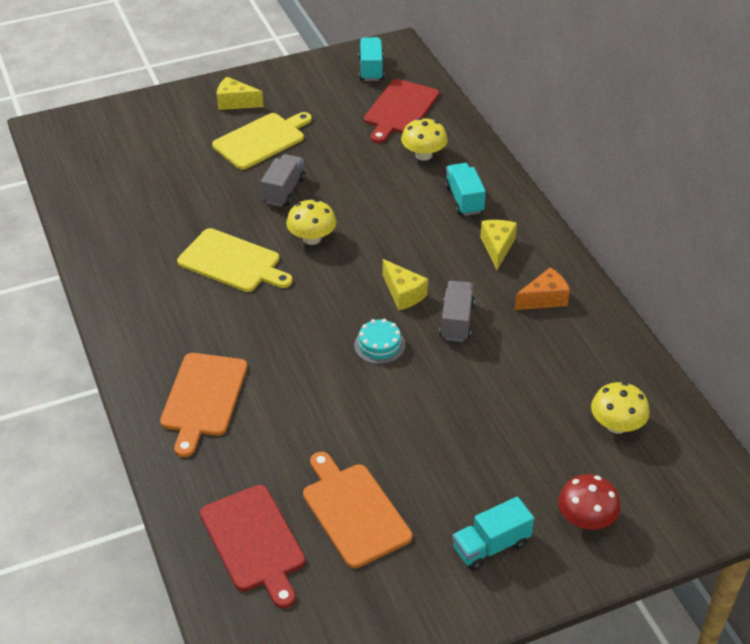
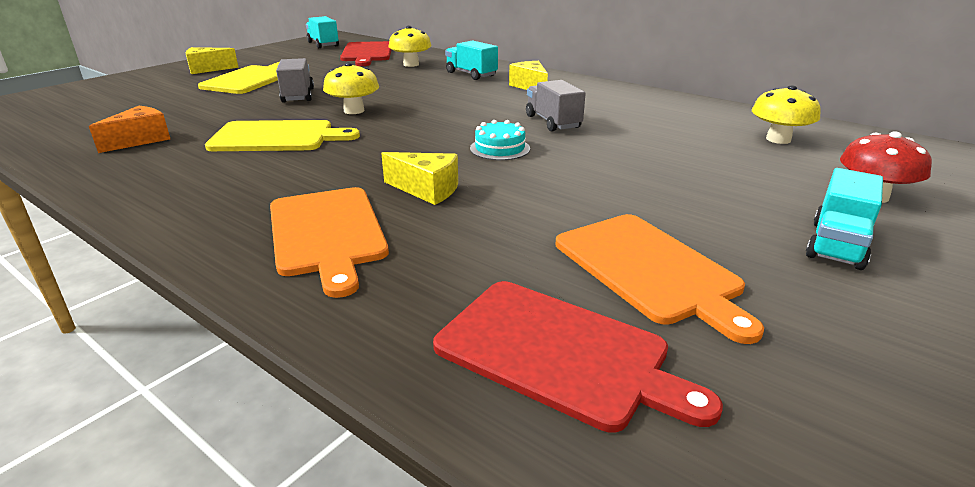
camera: 30 degrees left, 15 degrees down
orange cutting board [303,452,412,568] -> orange cutting board turned 150 degrees counterclockwise [556,214,764,344]
yellow cheese [383,259,428,310] -> yellow cheese moved to [381,152,458,205]
orange cheese [515,267,570,310] -> orange cheese moved to [89,106,170,153]

